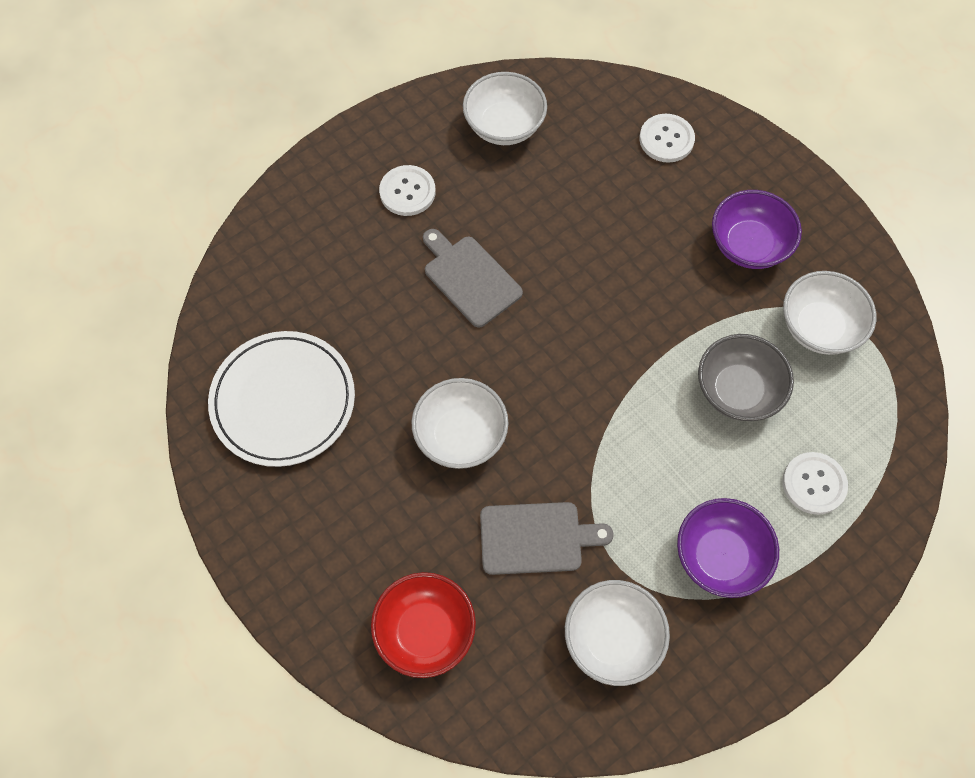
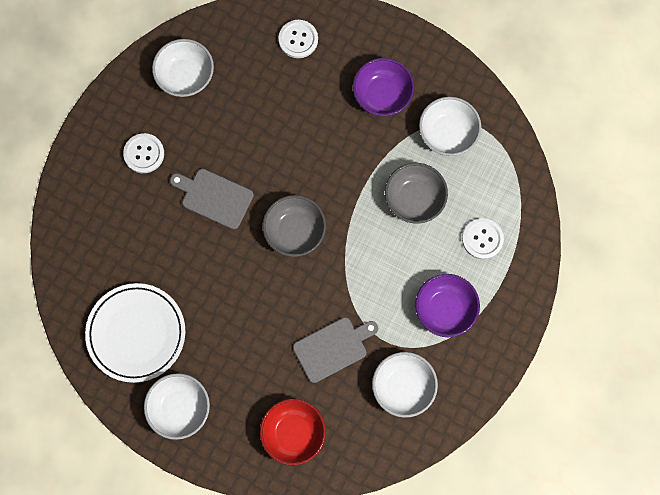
camera: 25 degrees left, 10 degrees up
white bowl [411,378,508,469] -> white bowl moved to [144,373,210,440]
none -> grey bowl [263,195,326,257]

